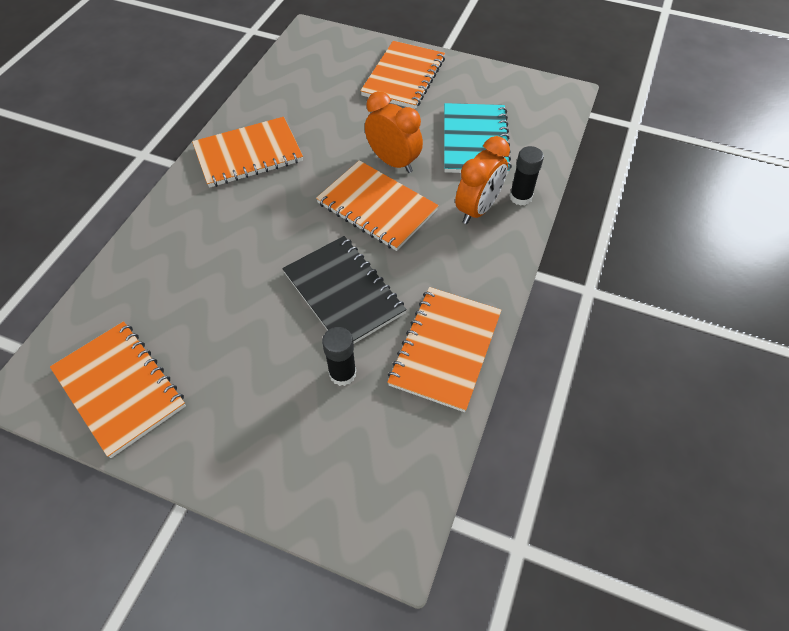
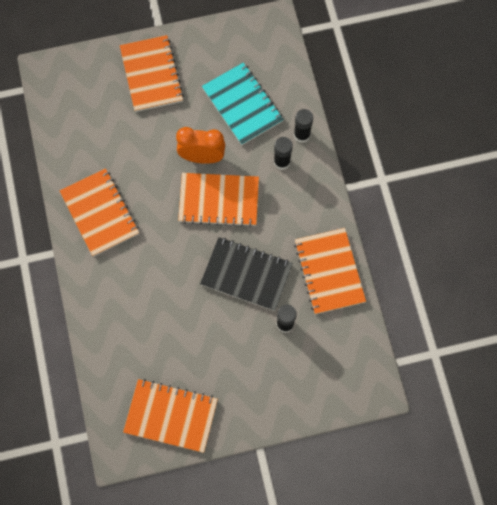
camera: 35 degrees left, 15 degrees up
orange notebook [192,117,303,188] -> orange notebook turned 60 degrees counterclockwise [59,168,139,257]
orange clock [455,136,510,224] -> black glue stick [274,137,293,170]

